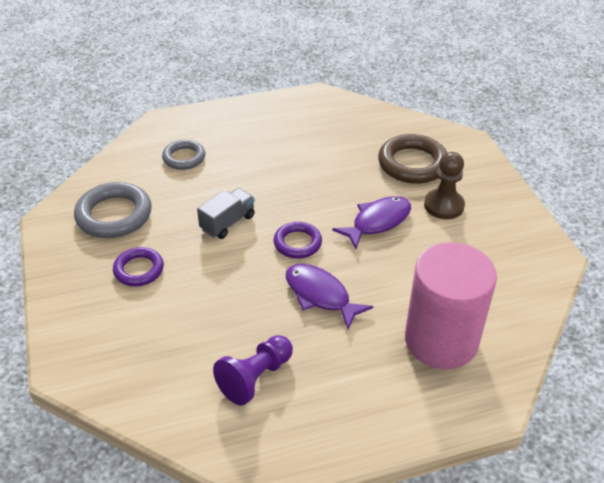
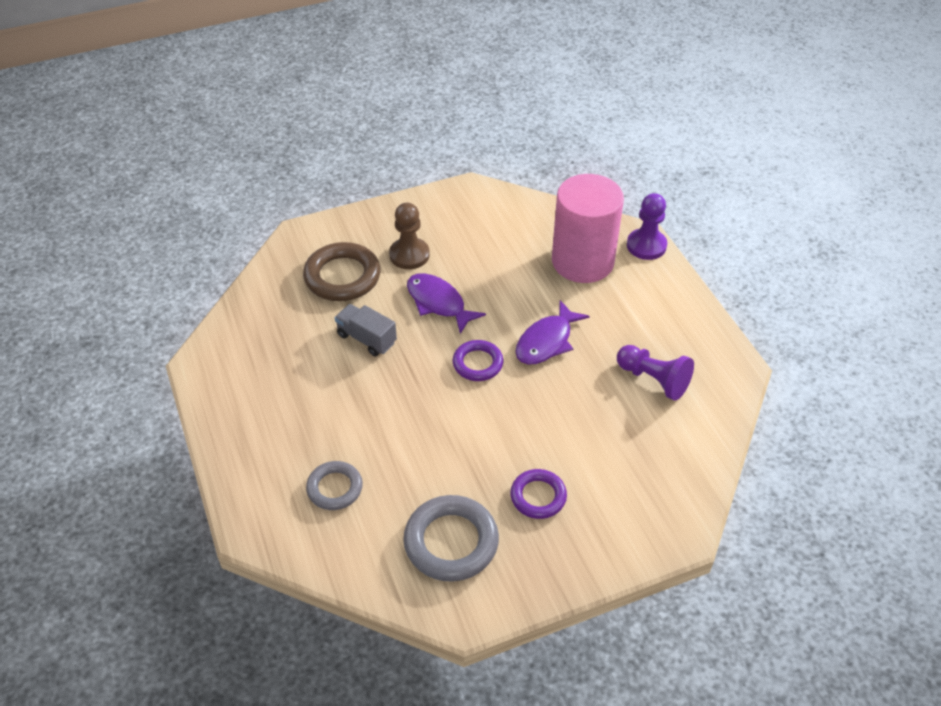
camera: 95 degrees left, 5 degrees up
grey truck [197,188,255,239] -> grey truck moved to [335,304,397,356]
none -> purple pawn [627,193,667,260]

